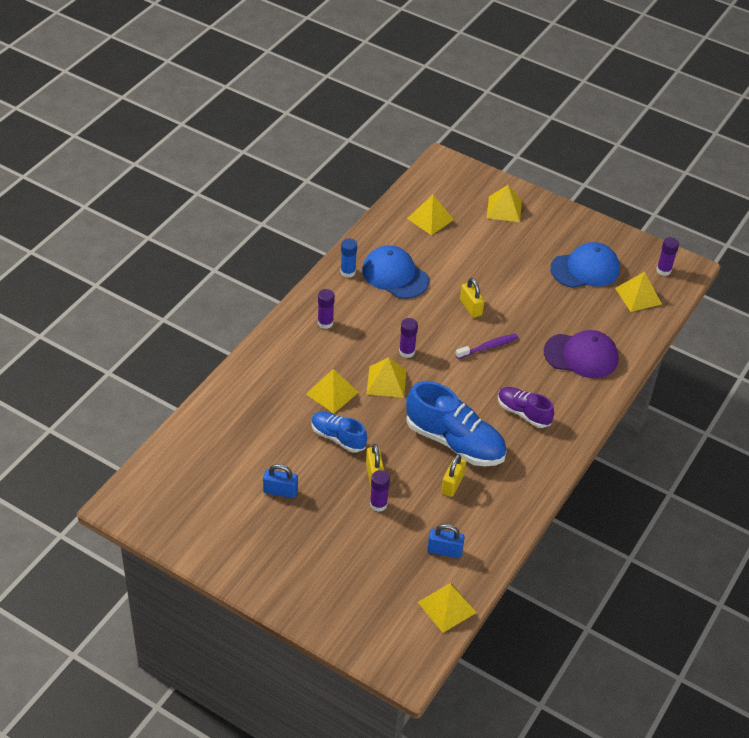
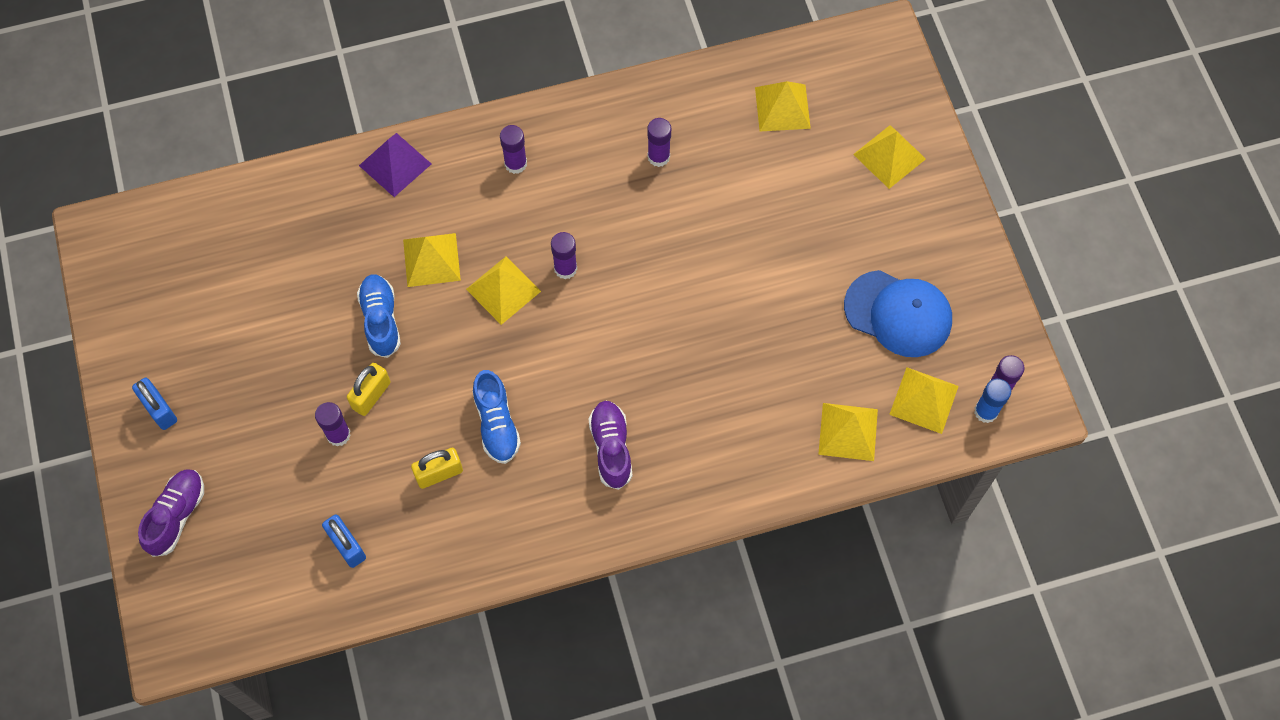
camera: 45 degrees right, 20 degrees up
blue padlock [263,464,298,498] -> blue padlock moved to [132,378,177,430]
blue glue stick [340,239,357,278] -> blue glue stick moved to [974,379,1011,423]
blue cap [362,245,429,299] -> purple glue stick [647,118,671,167]
blue shoe [406,381,507,466] -> blue shoe [473,370,521,464], size x0.57
yellow pyramid [418,583,477,633] -> yellow pyramid moved to [818,403,878,461]
purple toothbrush [455,334,518,359] -> none
yellow padlock [460,278,484,318] -> none
purple cap [544,330,619,378] -> none
none -> purple shoe [138,469,204,557]
none -> purple pyramid [359,133,431,197]

